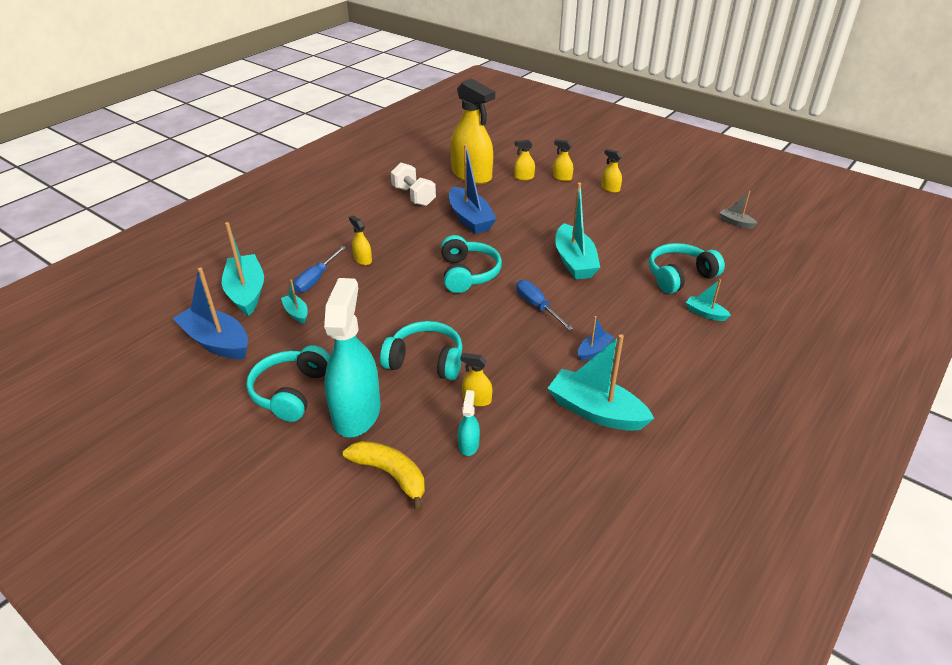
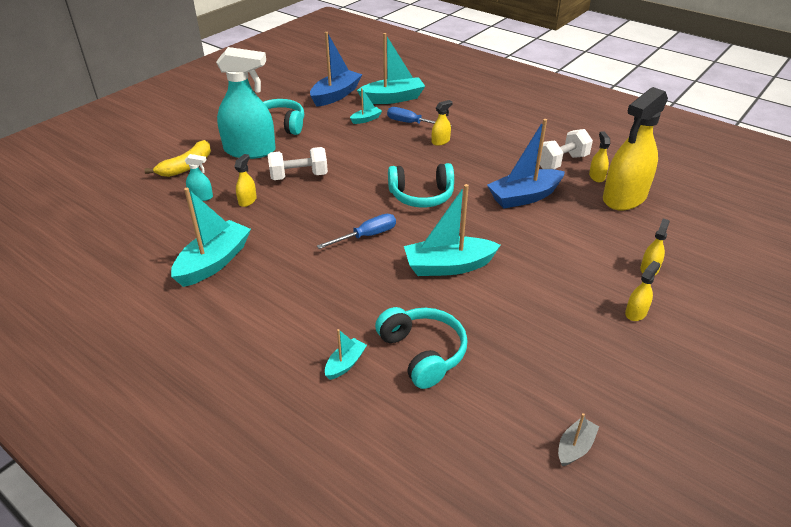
camera: 90 degrees right, 0 degrees up
turquoise headphones [380,321,463,380] -> white dumbbell [268,147,328,180]
yellow spray bottle [514,140,535,180] -> yellow spray bottle moved to [589,132,610,182]
blue boat [578,316,614,361] -> none

